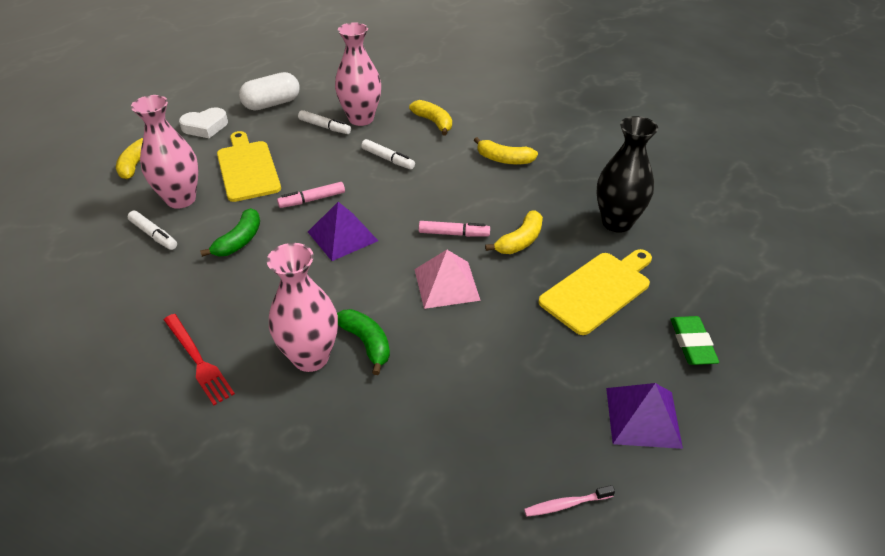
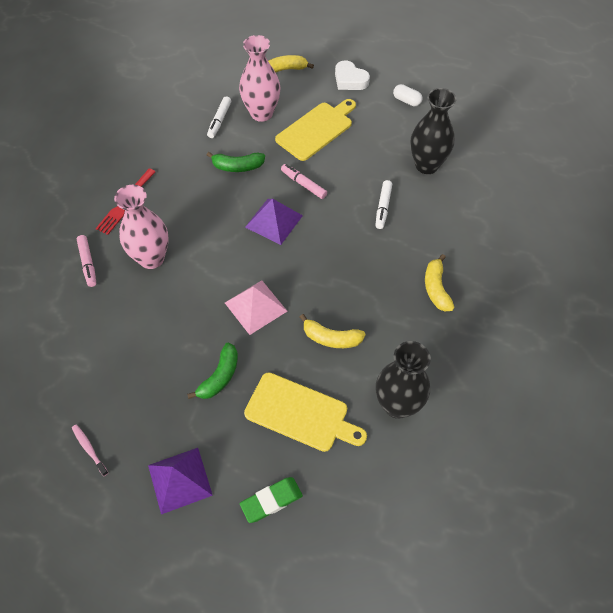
camera: 65 degrees right, 15 degrees up
white capsule [239,72,300,110] -> white capsule [393,84,423,106], size x0.57
white marker [298,110,351,134] -> none
pink vase [335,22,381,126] -> black vase [410,88,457,174]
green banana [337,309,390,375] -> green banana moved to [187,342,238,399]
yellow banana [409,100,452,135] -> none
pink marker [419,221,490,237] -> pink marker moved to [77,235,96,287]

